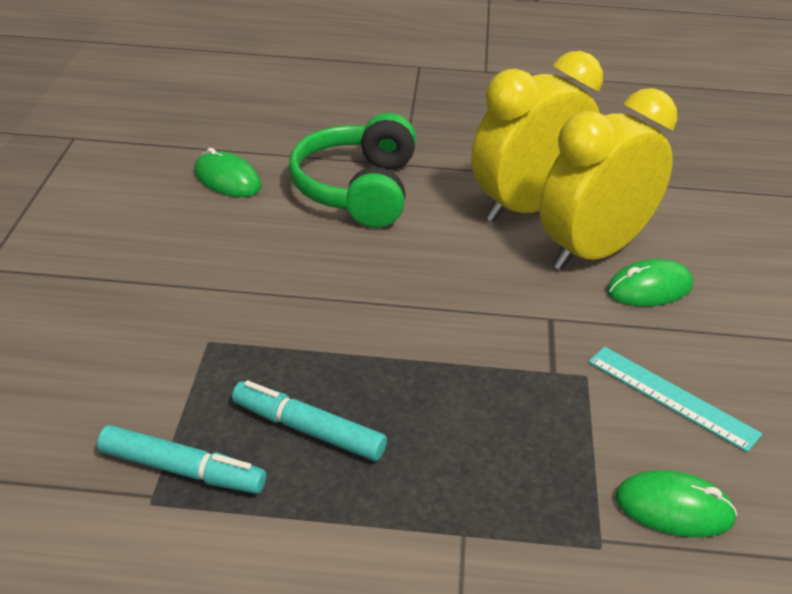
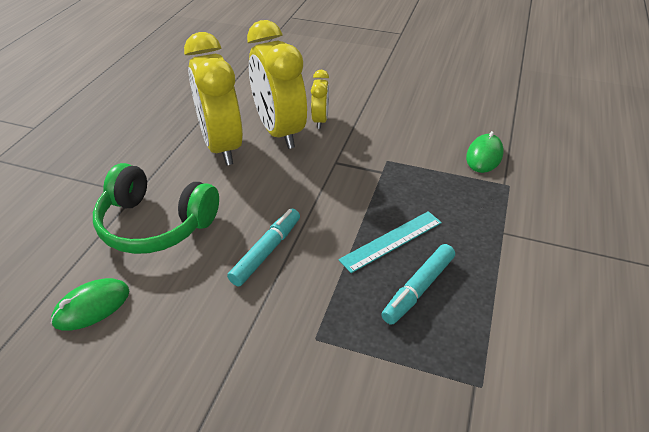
camera: 75 degrees left, 5 degrees up
turquoise marker [97,425,266,494] -> turquoise marker moved to [227,209,300,286]
turquoise ruler [588,347,762,452] -> turquoise ruler moved to [338,211,442,273]
green mouse [607,259,693,306] -> yellow clock [311,70,329,129]

